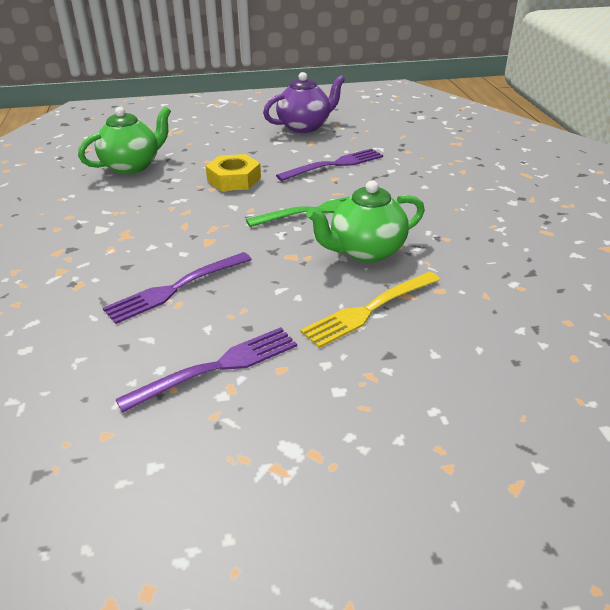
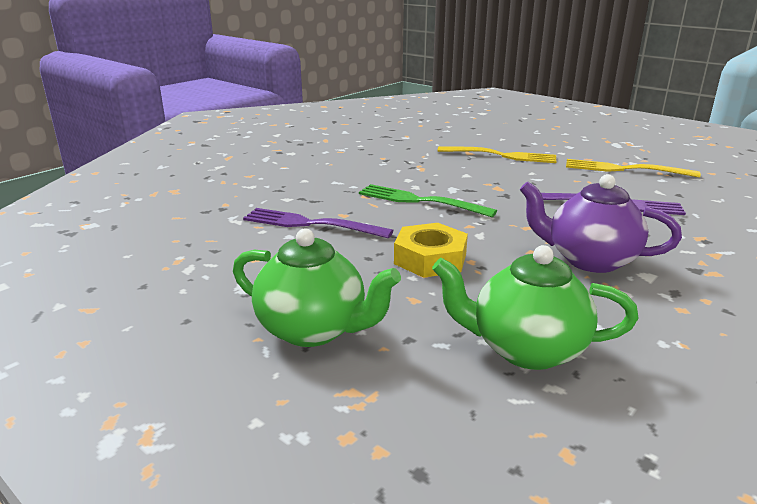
camera: 130 degrees left, 10 degrees down
purple fork [115,327,297,413] -> yellow fork [566,159,701,178]
purple teapot [263,72,345,133] -> purple teapot moved to [520,174,682,273]
green teapot [306,180,425,263] -> green teapot moved to [233,228,401,347]

